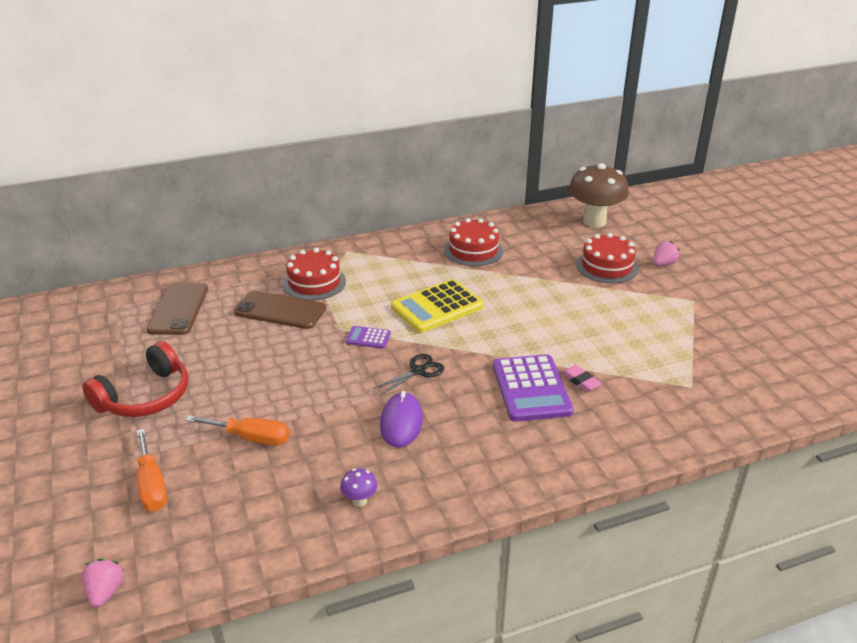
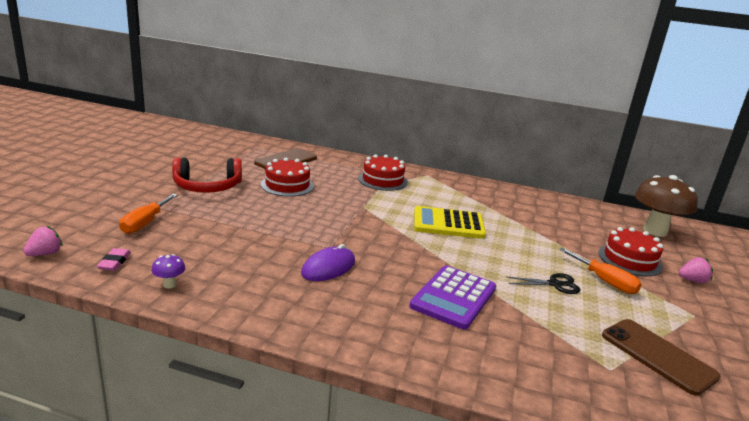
camera: 35 degrees right, 10 degrees down
orange screwdriver [185,415,290,445] -> orange screwdriver moved to [559,248,642,294]
brown phone [234,291,326,329] -> brown phone moved to [602,319,721,396]
purple mushroom [340,468,377,507] -> purple mushroom moved to [152,254,185,288]
purple calculator [346,326,391,349] -> none
black scissors [372,354,444,395] -> black scissors moved to [507,273,580,294]
red cake [444,218,503,266] -> red cake moved to [261,158,314,197]
pink eraser [561,365,602,392] -> pink eraser moved to [97,248,131,271]

